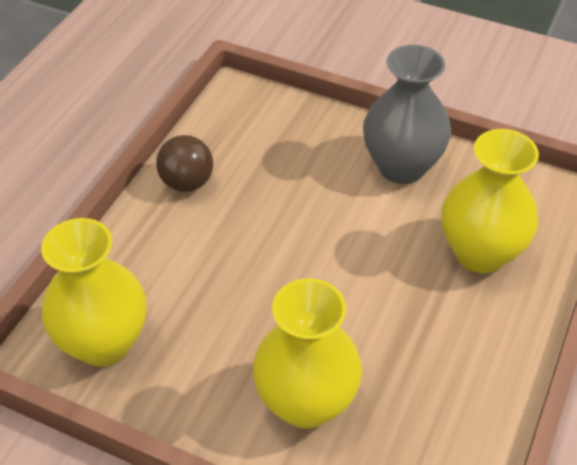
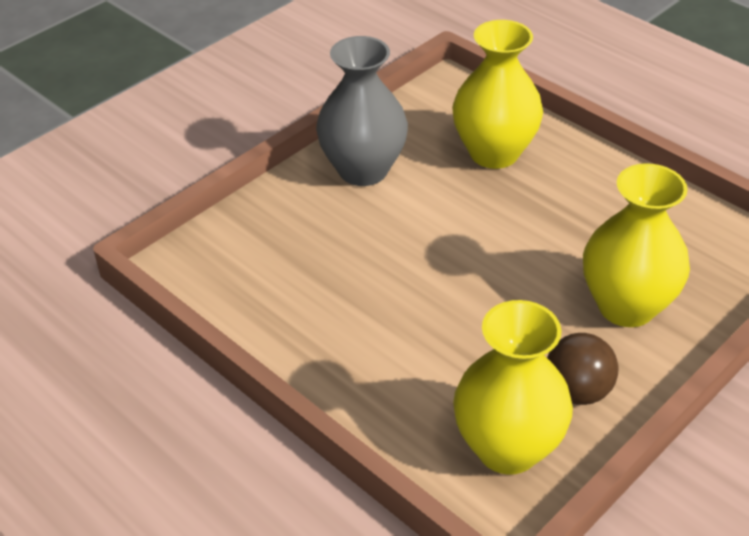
camera: 70 degrees left, 5 degrees down
brown ball [156,135,213,192] -> brown ball moved to [547,333,618,405]

